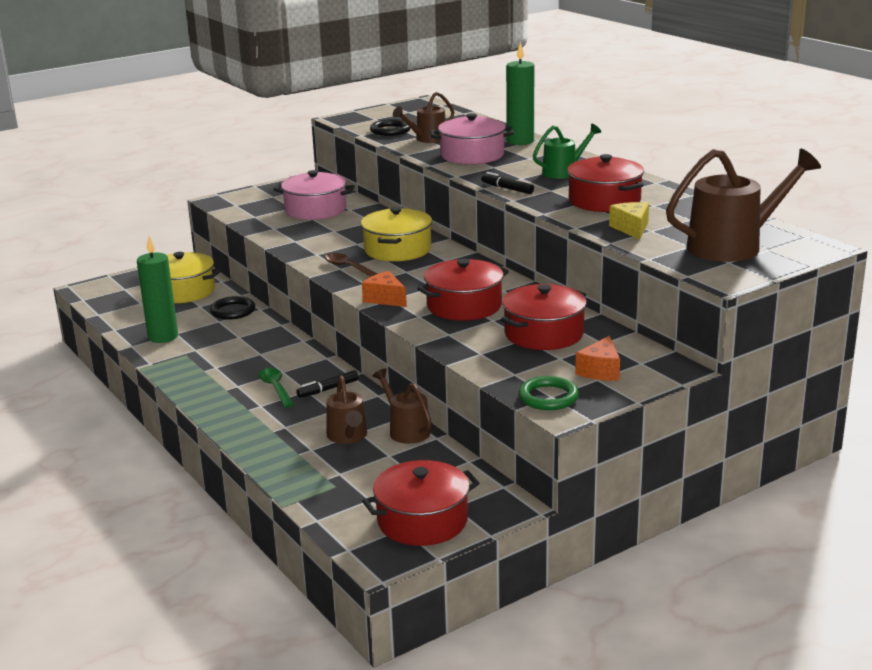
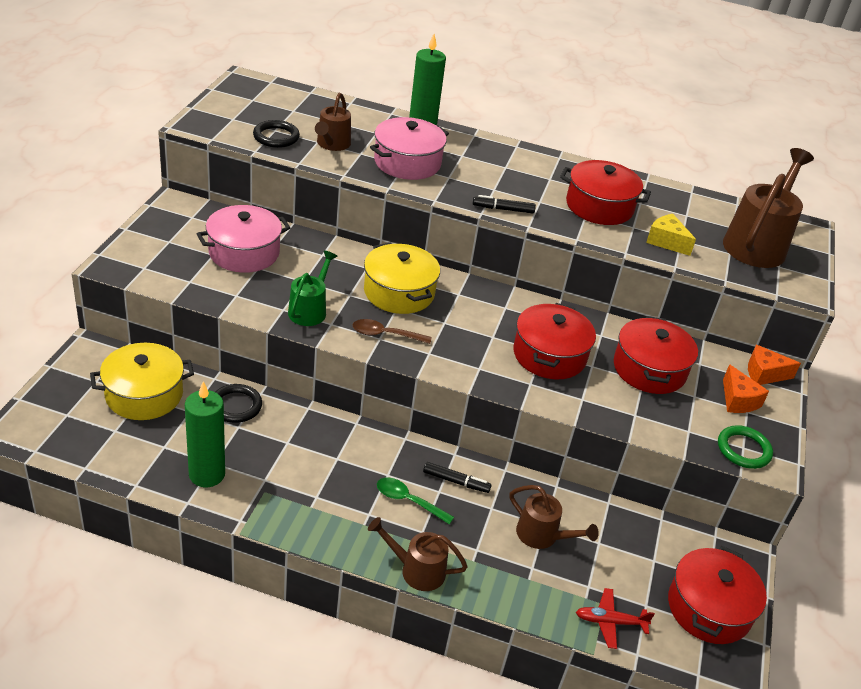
camera: 45 degrees left, 15 degrees up
black marker [296,370,358,398] -> black marker turned 90 degrees counterclockwise [423,462,492,493]
orange cheese [362,271,407,307] -> orange cheese moved to [748,345,801,385]
brown watering can [373,368,432,444] -> brown watering can moved to [368,517,468,591]
green watering can [533,124,602,179] -> green watering can moved to [288,250,337,326]
none -> red plane [576,588,655,649]

